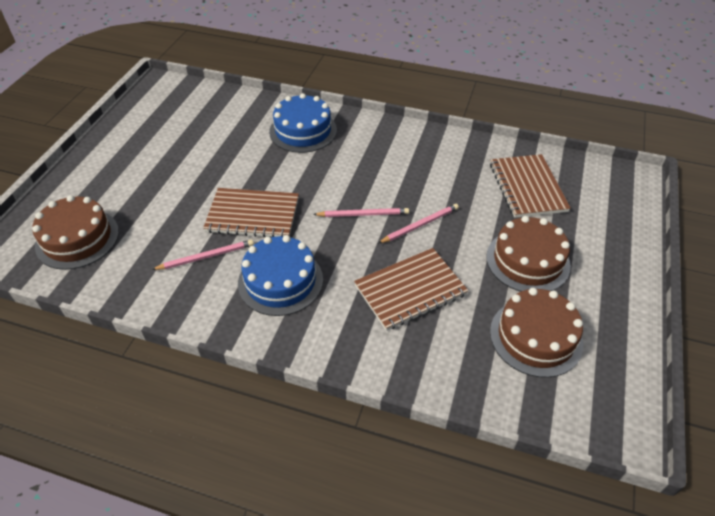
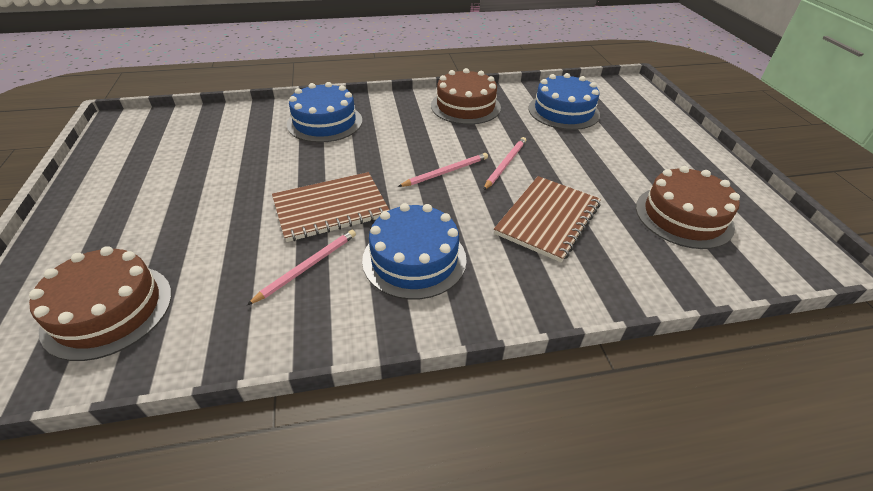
camera: 30 degrees left, 5 degrees down
brown cake [486,216,571,292] -> brown cake moved to [431,68,501,125]
brown notebook [490,154,571,218] -> blue cake [528,73,600,130]

